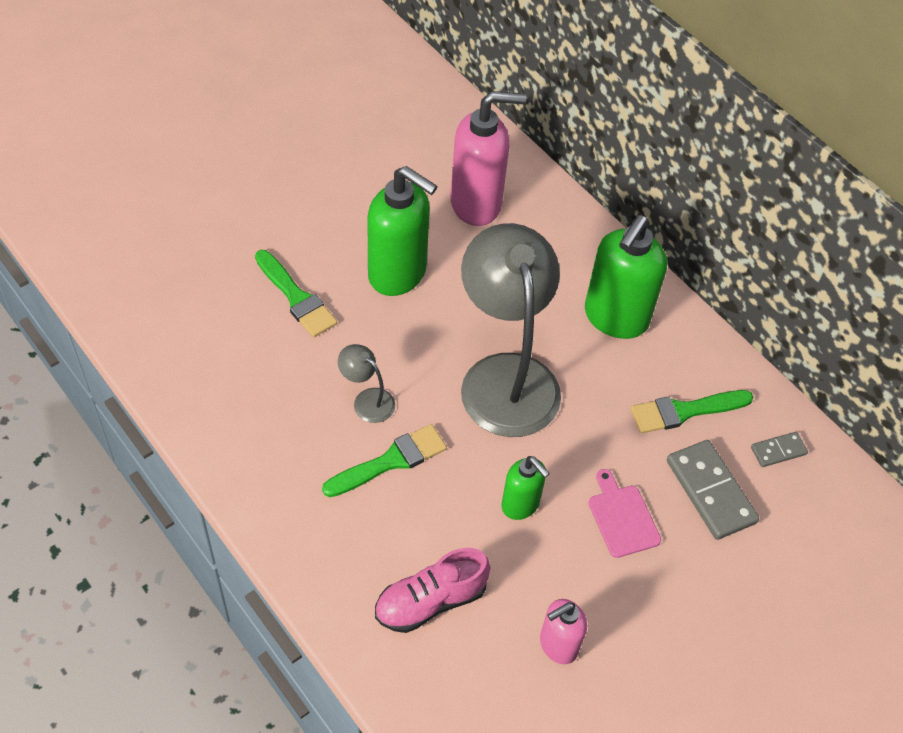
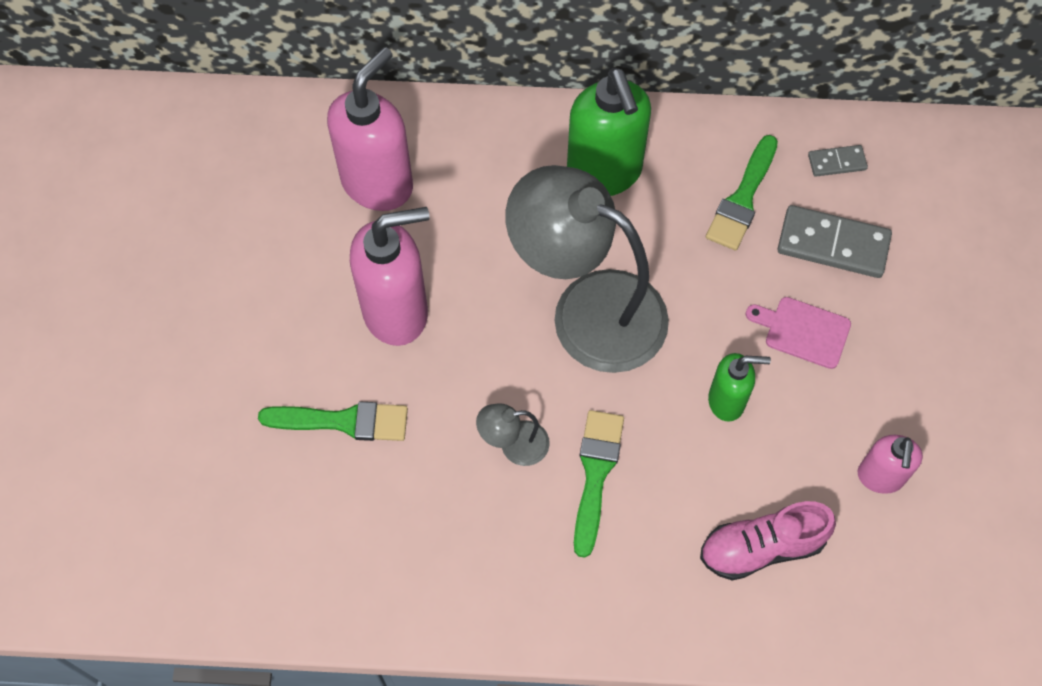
camera: 45 degrees left, 10 degrees up
green soap dispenser [367,166,437,296] -> pink soap dispenser [350,207,430,346]
pink shoe [375,548,490,633] -> pink shoe turned 60 degrees clockwise [700,501,836,581]
grey domino [751,432,808,467] -> grey domino turned 60 degrees clockwise [808,145,868,177]

